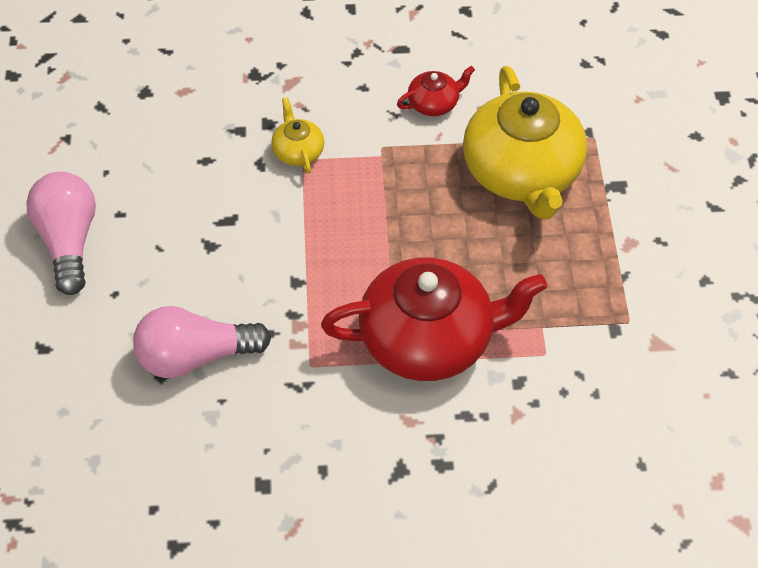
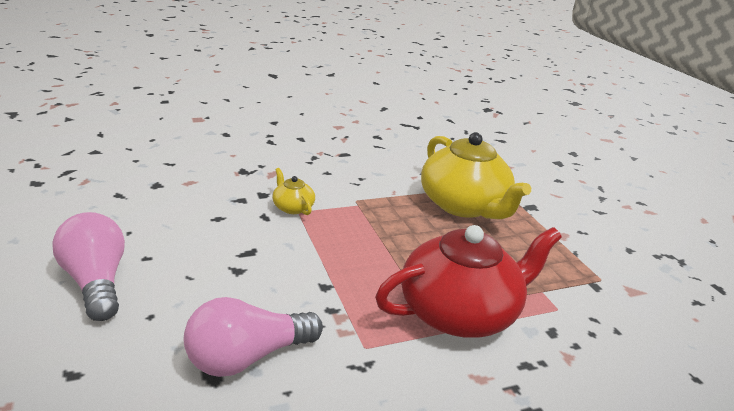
camera: 20 degrees left, 25 degrees down
red teapot [397,66,475,116] -> none

